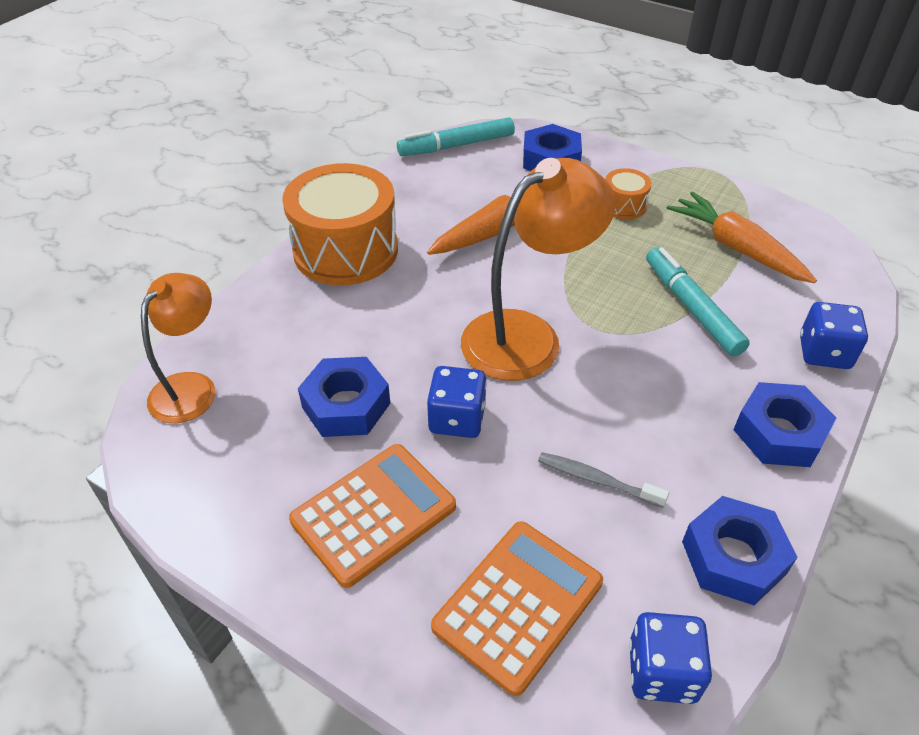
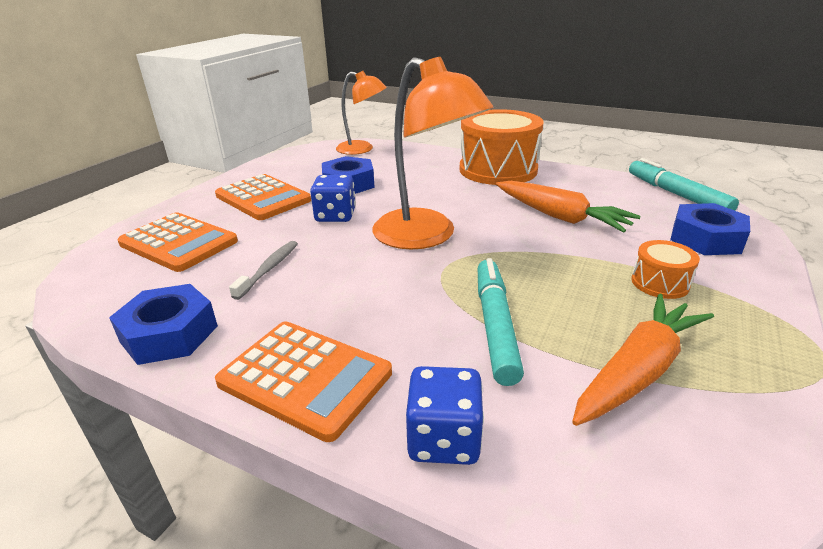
camera: 85 degrees right, 15 degrees down
blue dice [629,612,712,704] -> none
turquoise marker [646,247,750,356] -> turquoise marker turned 60 degrees counterclockwise [478,258,524,386]
blue nut [733,382,837,467] -> orange calculator [215,322,392,442]

